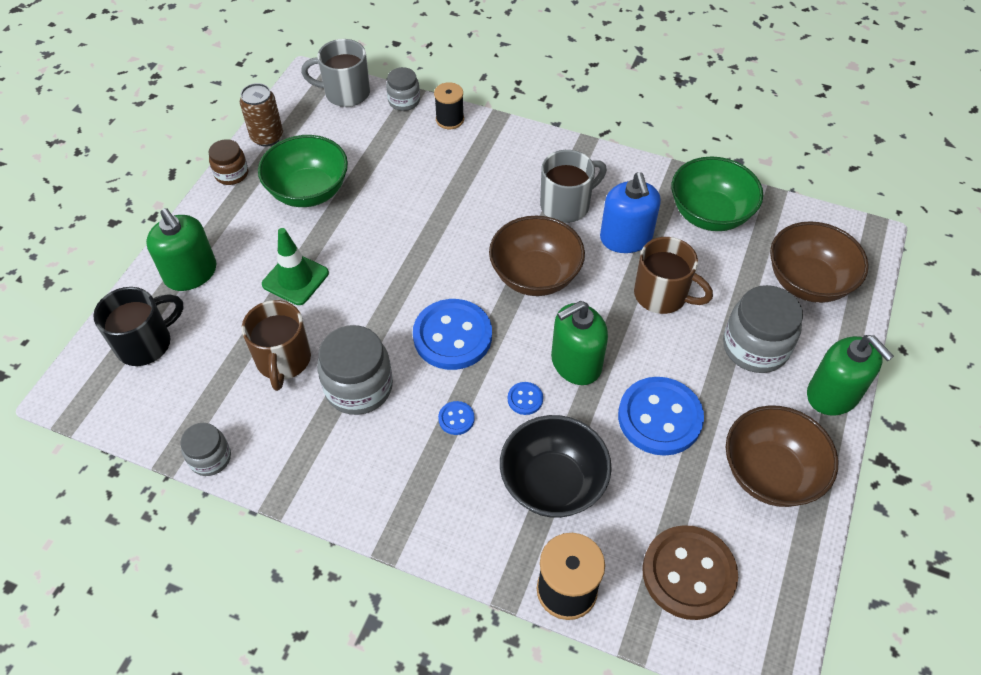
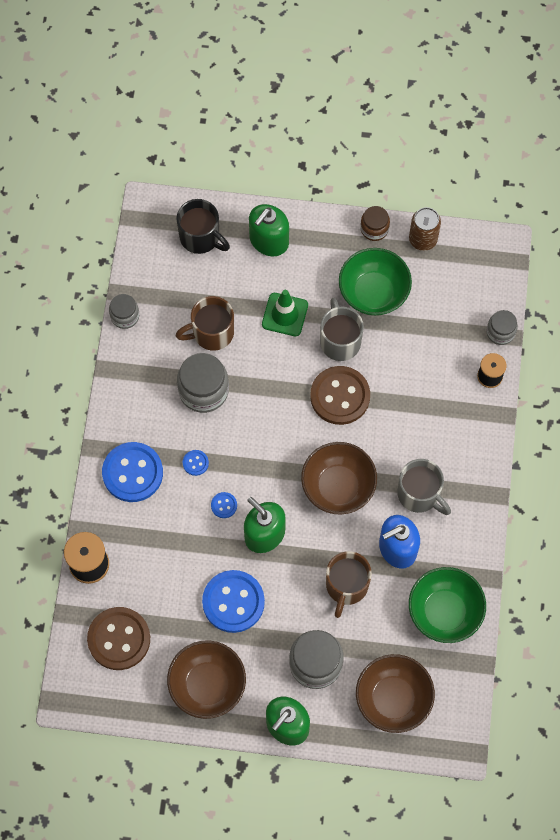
camera: 75 degrees right, 15 degrees up
grey mug [301,39,370,107] -> grey mug moved to [320,298,364,361]
blue button [413,299,492,370] -> blue button moved to [102,442,163,502]
black bowl [500,415,612,518] -> none
none -> brown button [310,366,370,425]

